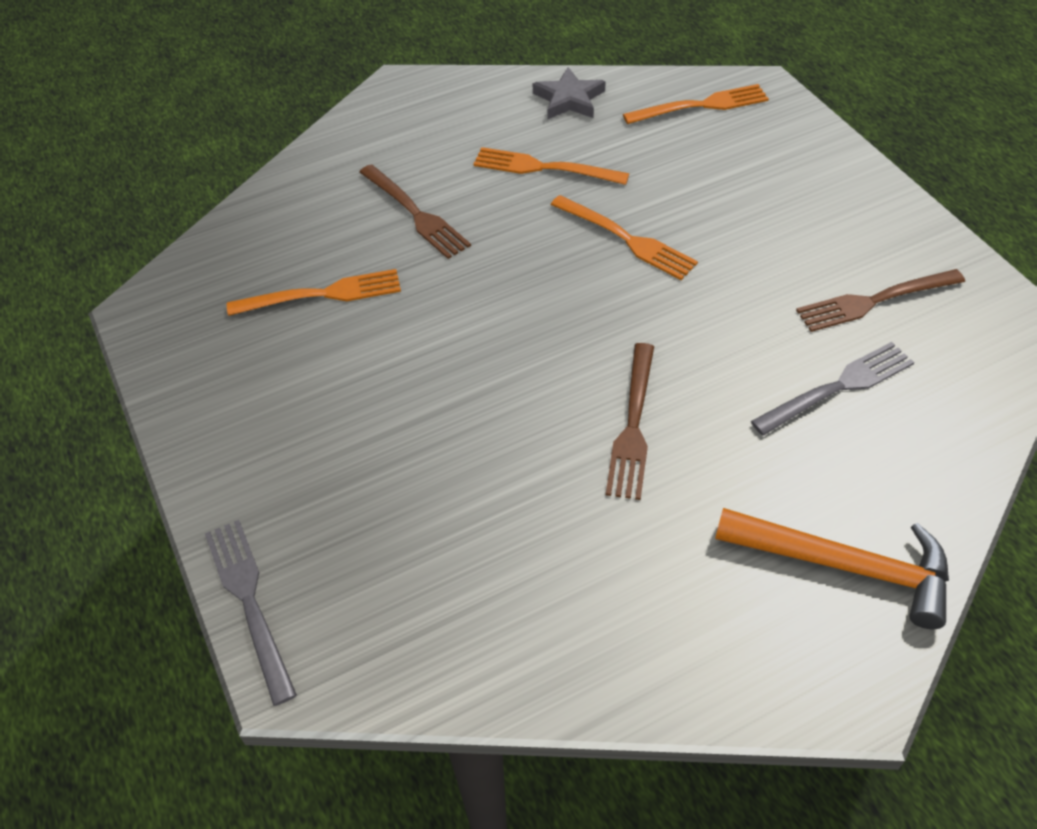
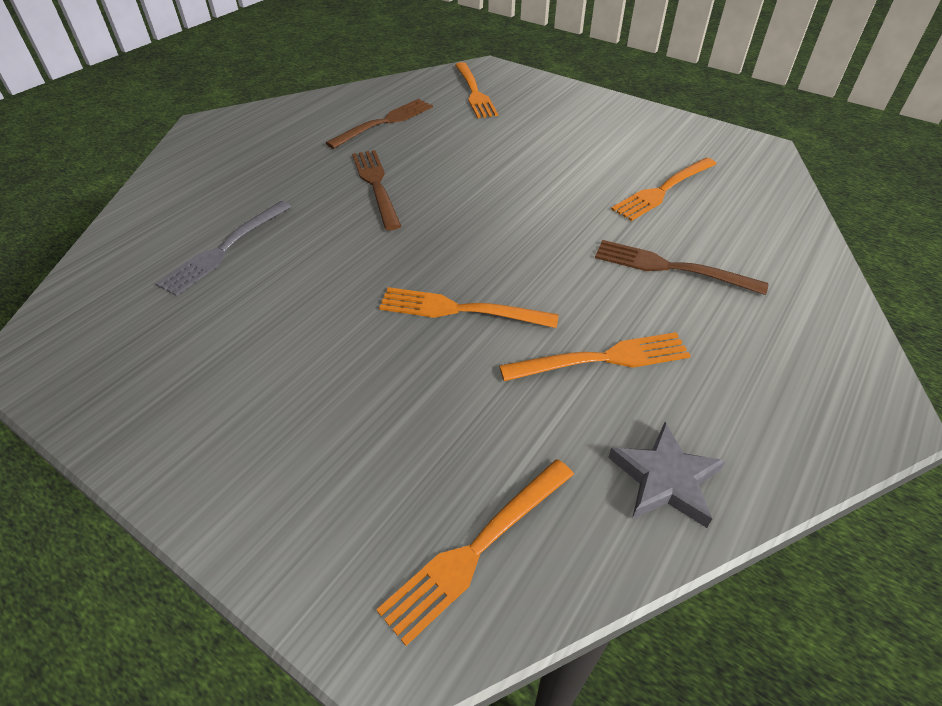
camera: 150 degrees right, 5 degrees down
grey fork [205,520,297,706] -> none
orange hammer [715,508,949,629] -> none
brown fork [796,269,965,332] -> brown fork moved to [326,99,433,149]
none -> orange fork [455,62,498,118]

